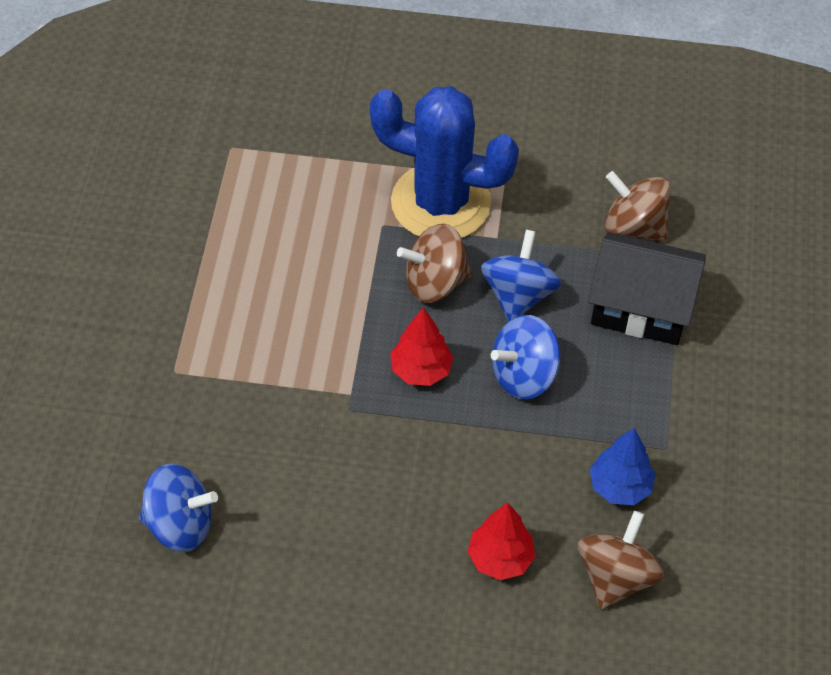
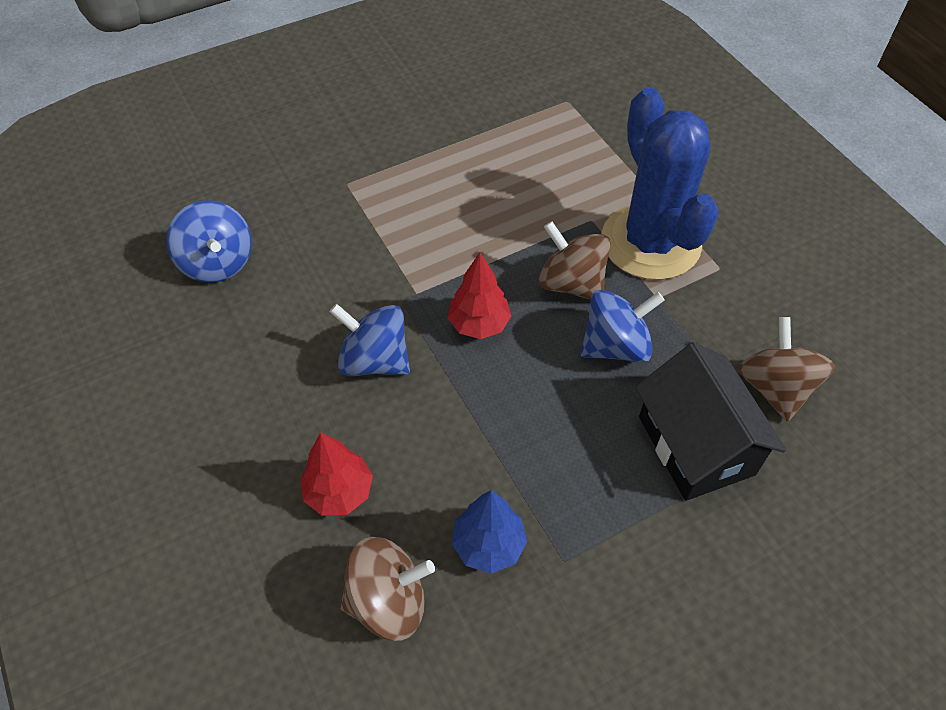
camera: 55 degrees right, 0 degrees up
blue spinning top [491,315,560,400] -> blue spinning top moved to [330,304,410,376]

